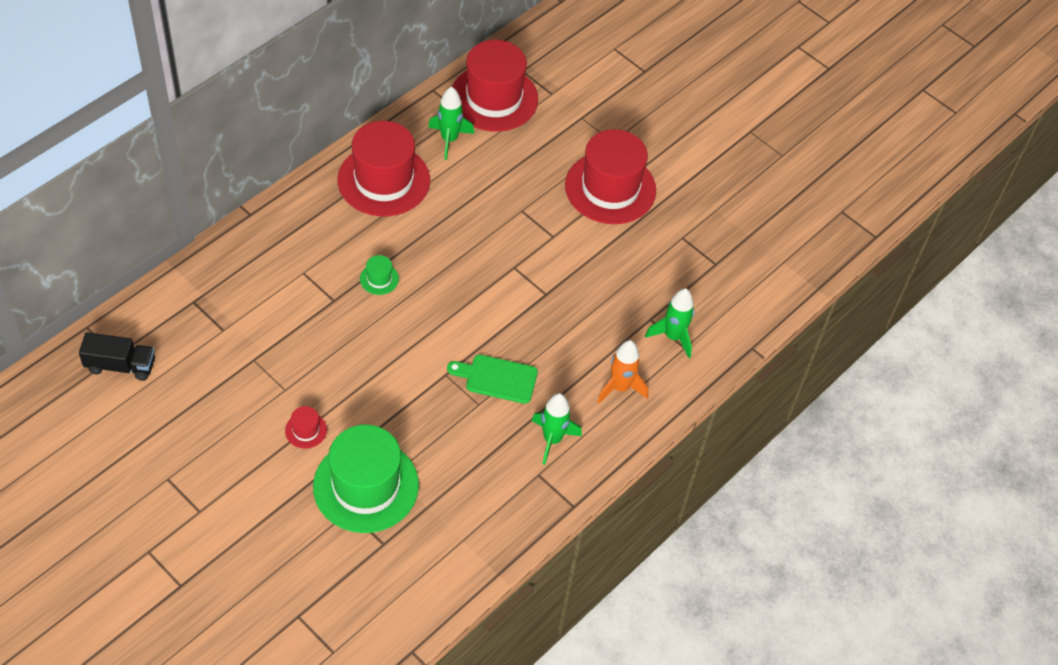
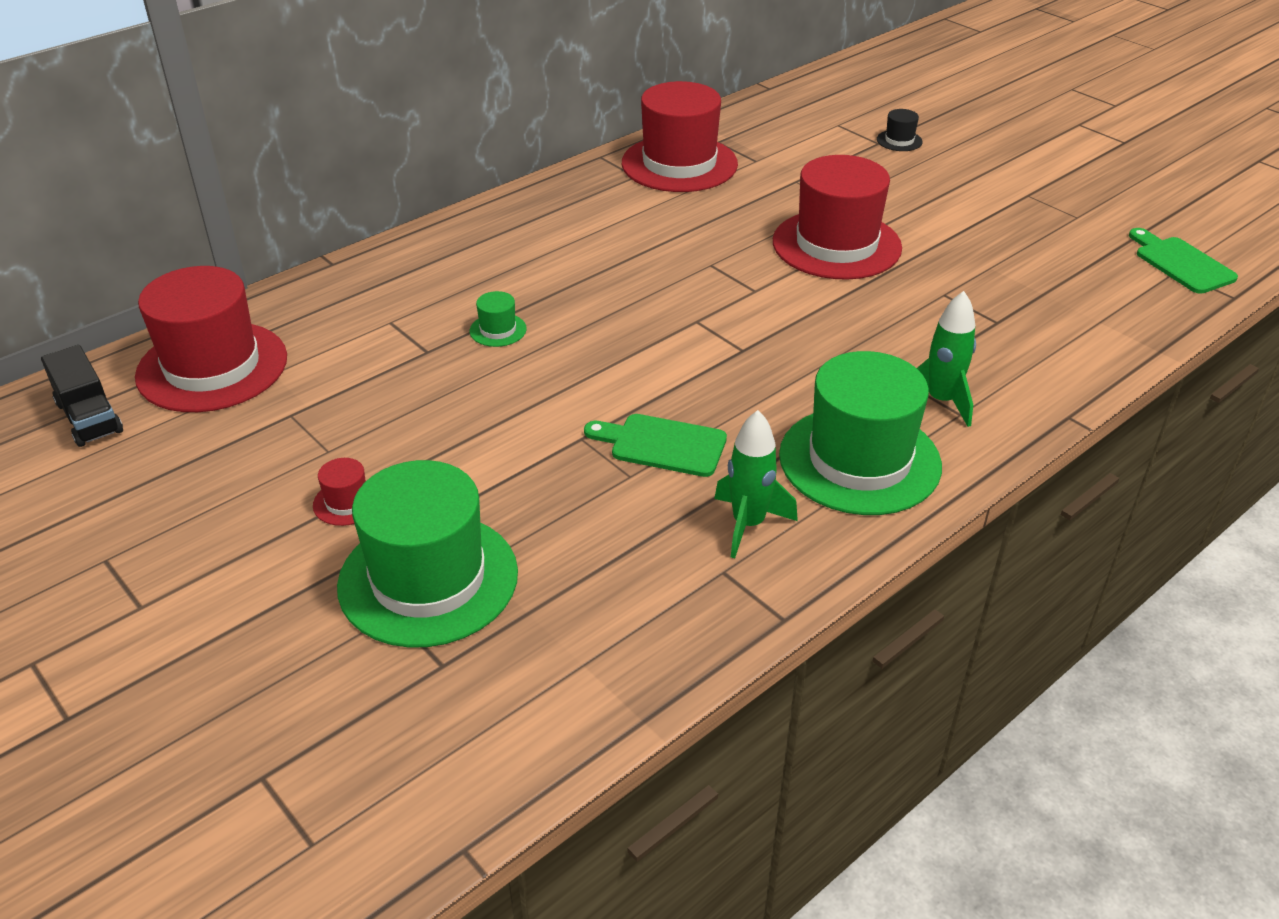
camera: 10 degrees right, 15 degrees down
black truck [79,332,155,381] -> black truck turned 45 degrees clockwise [41,345,123,447]
red hat [338,121,430,216] -> red hat moved to [135,266,287,412]
green rocket [428,87,474,160] -> none
orange rocket [597,340,648,403] -> green hat [779,351,942,515]
none -> black hat [877,109,923,151]
none -> green cutting board [1129,228,1238,294]

